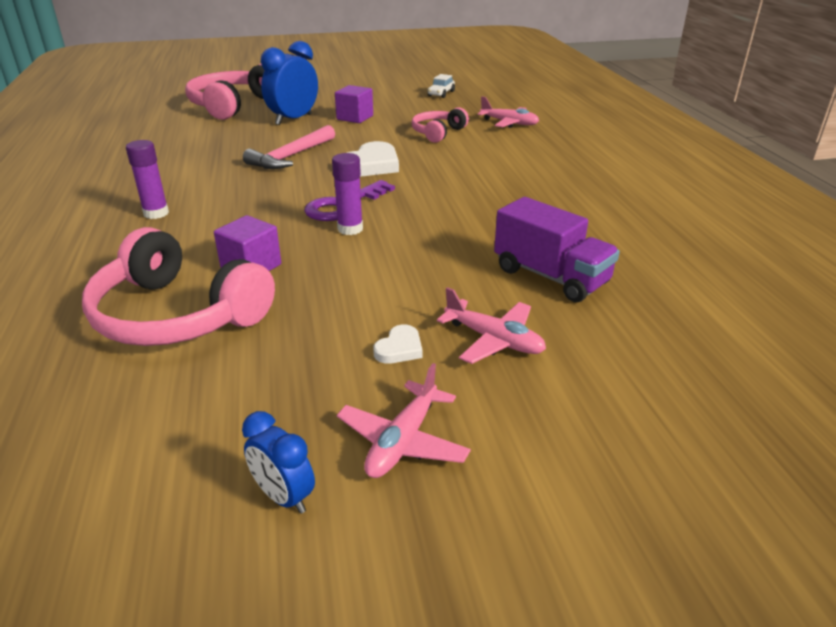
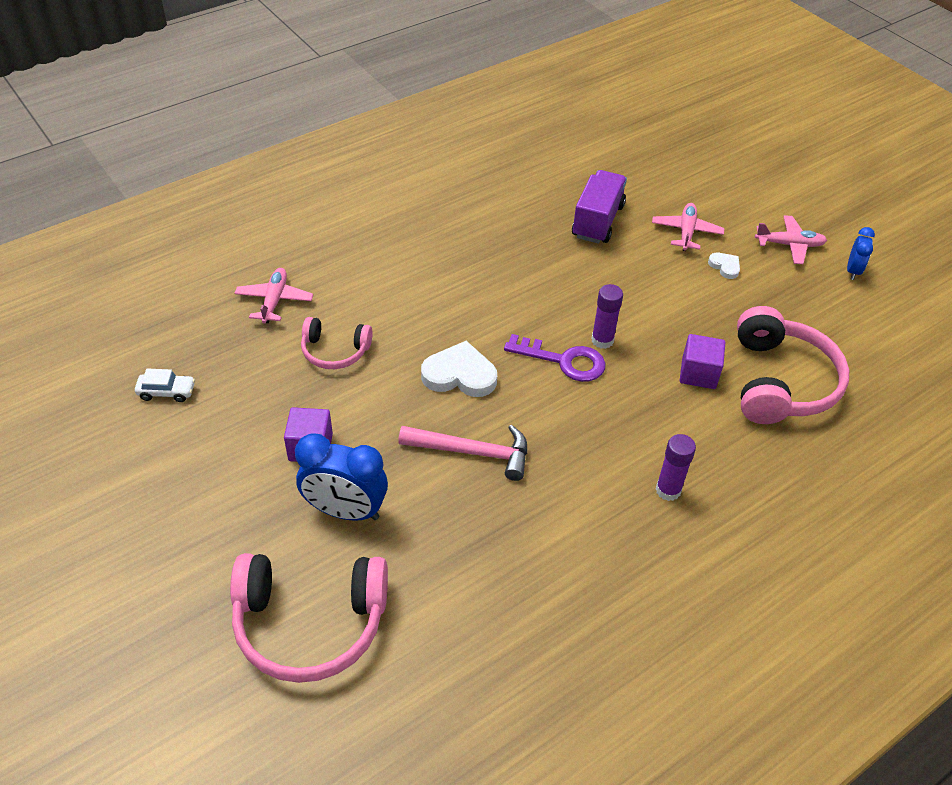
camera: 115 degrees left, 15 degrees up
white heart [373,325,423,364] -> white heart turned 45 degrees clockwise [708,253,740,279]

